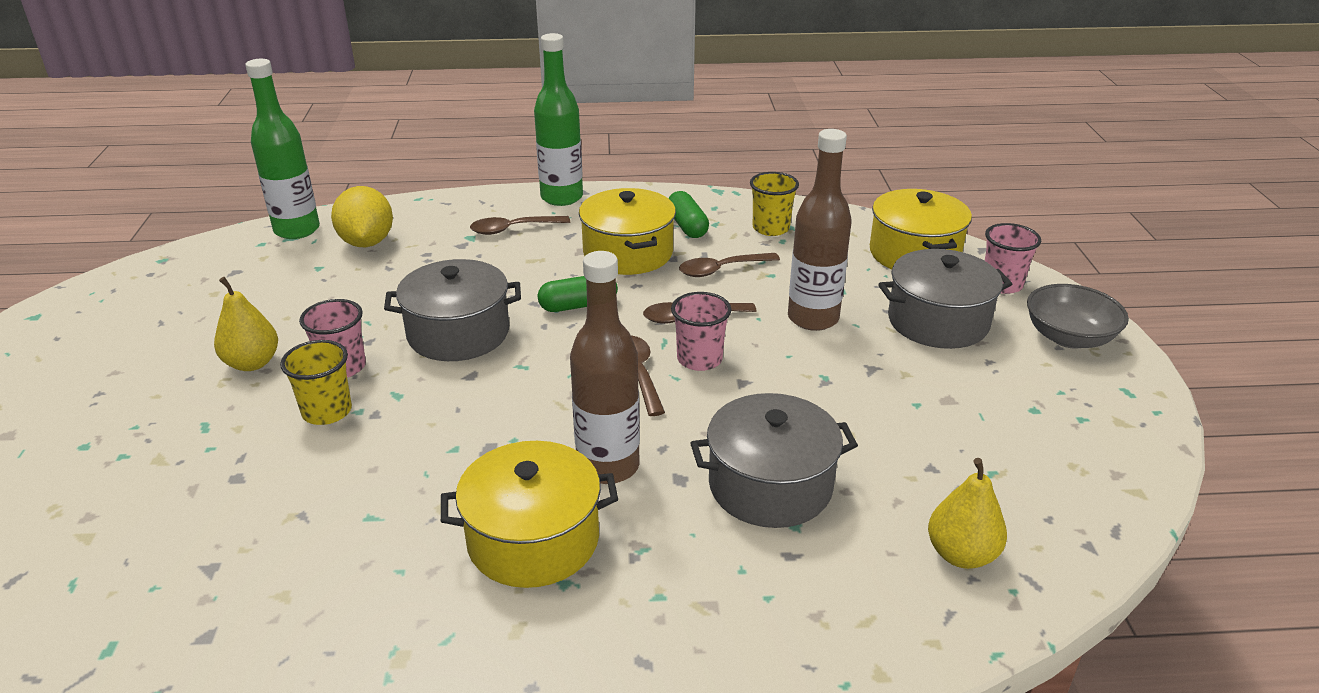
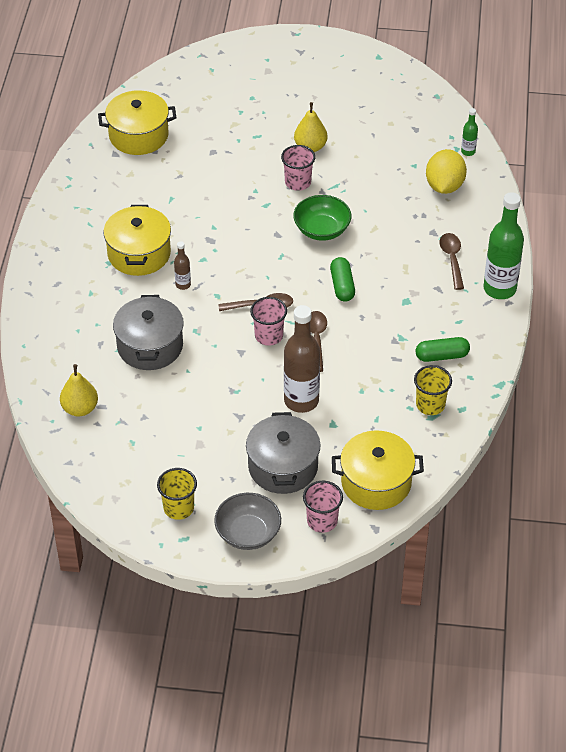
camera: 100 degrees right, 15 degrees up
green bottle [245,59,320,239] -> green bottle [461,108,478,156], size x0.46
yellow cup [280,340,352,425] -> yellow cup moved to [157,468,197,520]
yellow lemon [331,186,393,247] -> yellow lemon turned 75 degrees counterclockwise [426,149,467,194]
grey pot [384,259,521,361] -> green bowl [293,195,352,241]
brown bottle [570,251,640,484] -> brown bottle [174,241,191,290], size x0.46
yellow pot [579,188,676,275] -> yellow pot moved to [98,90,176,155]
brown spoon [679,253,780,277] -> none

